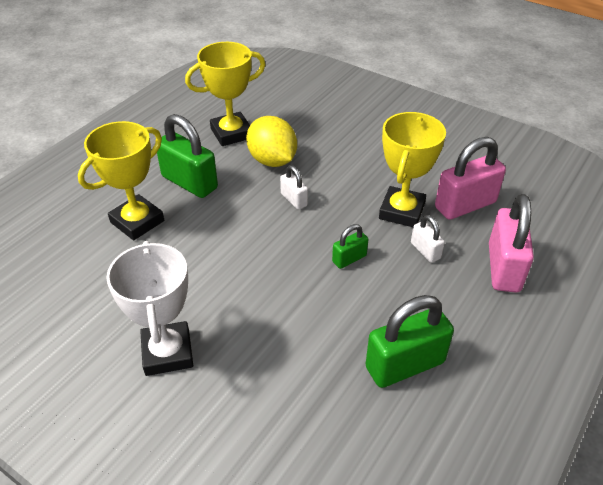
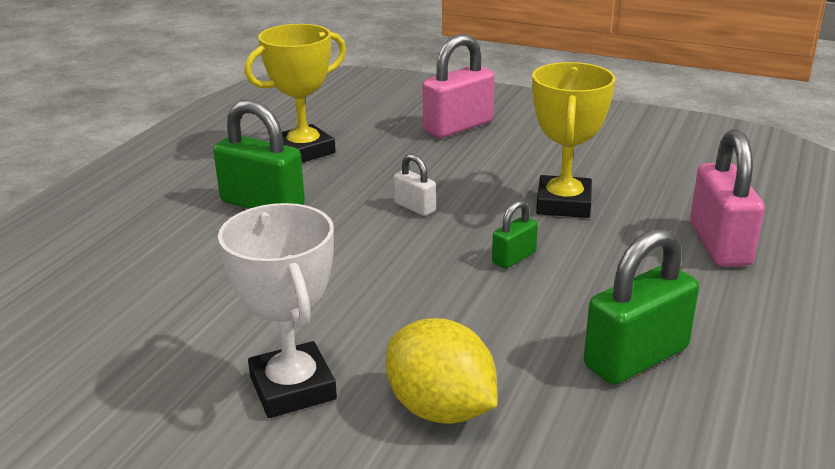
camera: 10 degrees left, 15 degrees down
yellow trophy [78,121,164,240] -> none
yellow lemon [246,116,297,167] -> yellow lemon moved to [386,318,497,424]
white padlock [411,215,445,263] -> none
pink padlock [435,137,506,220] -> pink padlock moved to [422,34,495,138]

